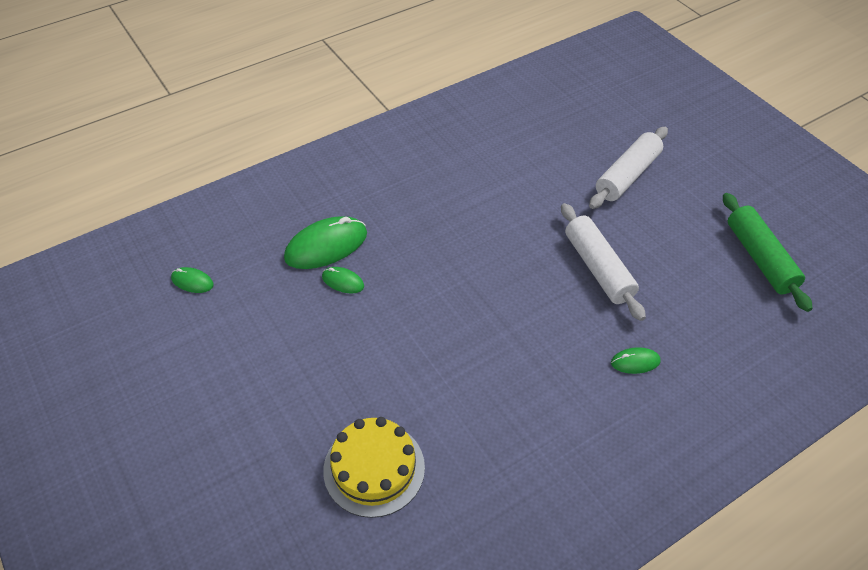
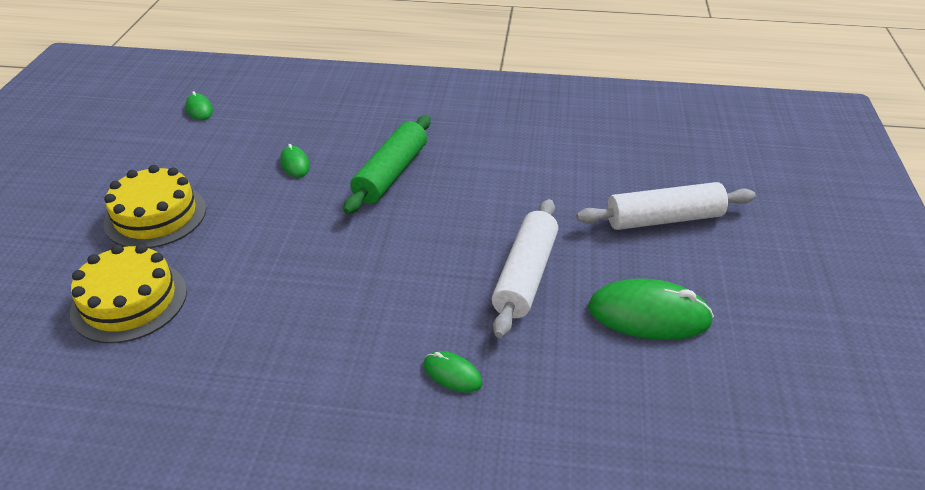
camera: 40 degrees right, 10 degrees down
green mouse [284,216,367,269] -> green mouse moved to [588,278,714,340]
green rolling pin [723,193,813,312] -> green rolling pin moved to [343,115,430,214]
none -> yellow cake [104,165,206,248]

